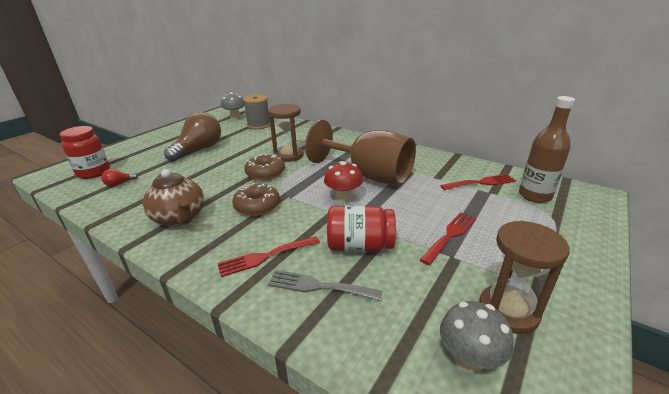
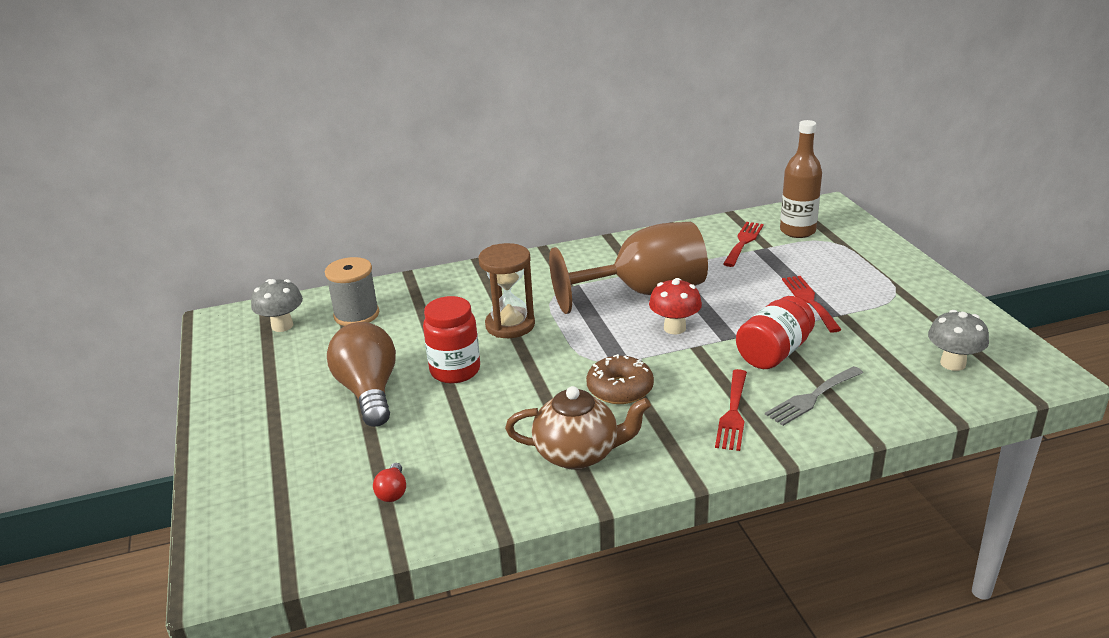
camera: 50 degrees left, 0 degrees up
red jar [60,126,110,179] -> red jar moved to [423,296,480,383]
brown donut [245,154,285,180] -> none
brown hourglass [479,221,570,334] -> none

